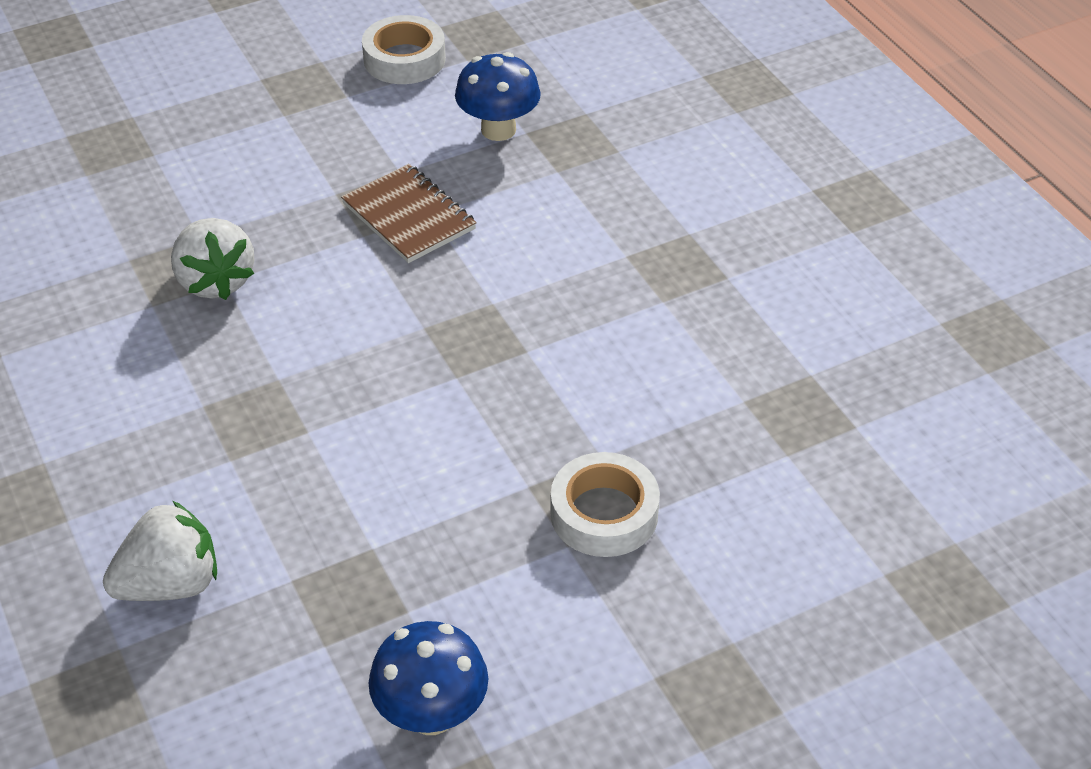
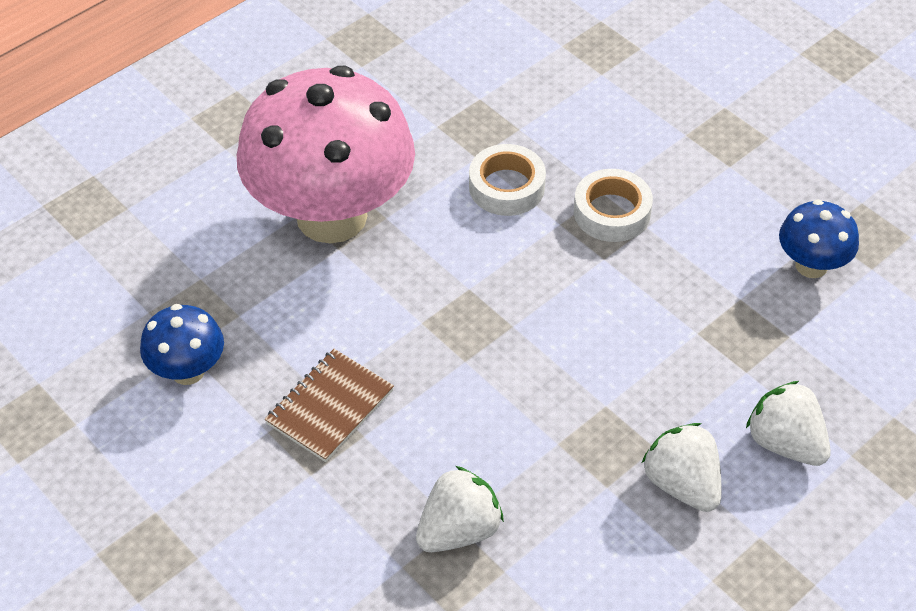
camera: 105 degrees left, 5 degrees up
white tape [362,15,446,84] -> white tape moved to [469,144,546,216]
none -> pink mushroom [237,66,415,243]
none -> white strawberry [642,423,722,512]

